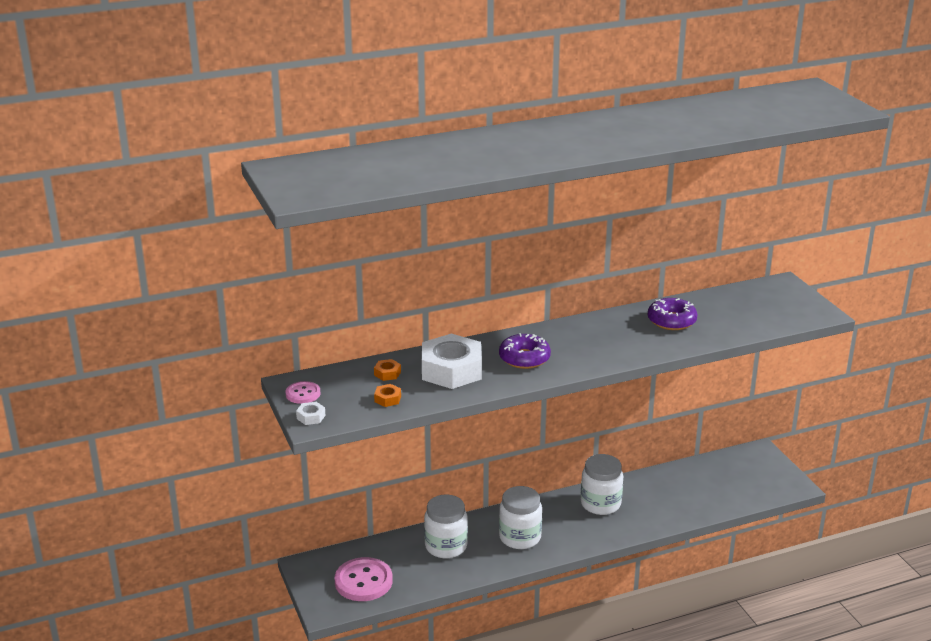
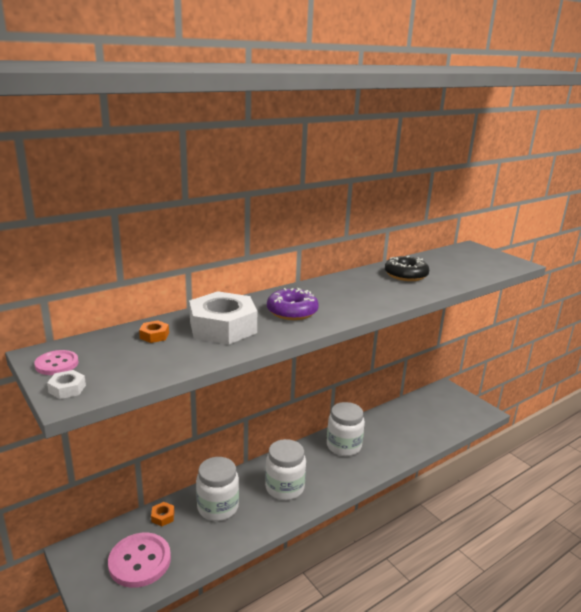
camera: 15 degrees left, 5 degrees down
orange nut [374,384,401,407] -> orange nut moved to [151,502,174,526]
purple donut [648,298,698,330] -> black donut [385,256,429,281]

